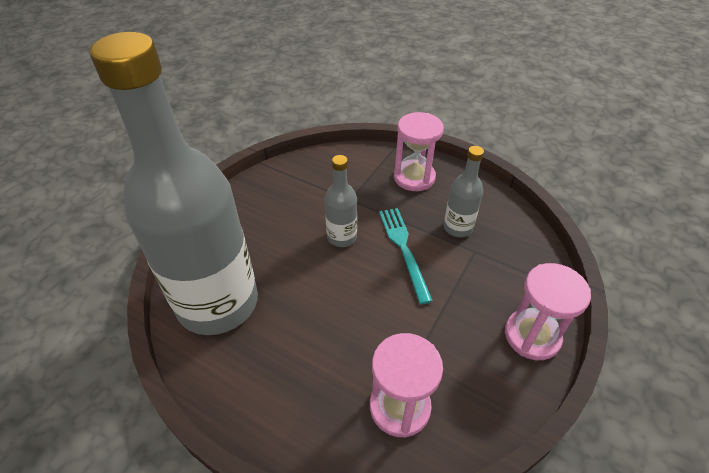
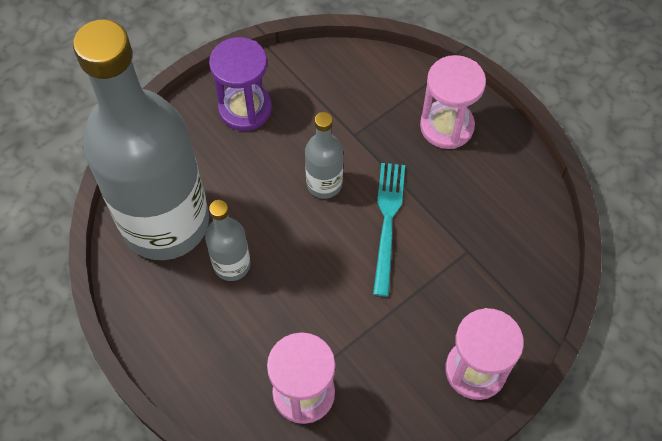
camera: 20 degrees right, 15 degrees up
grey bottle [444,146,484,237] -> grey bottle moved to [205,200,251,281]
none -> purple hourglass [209,37,272,131]

